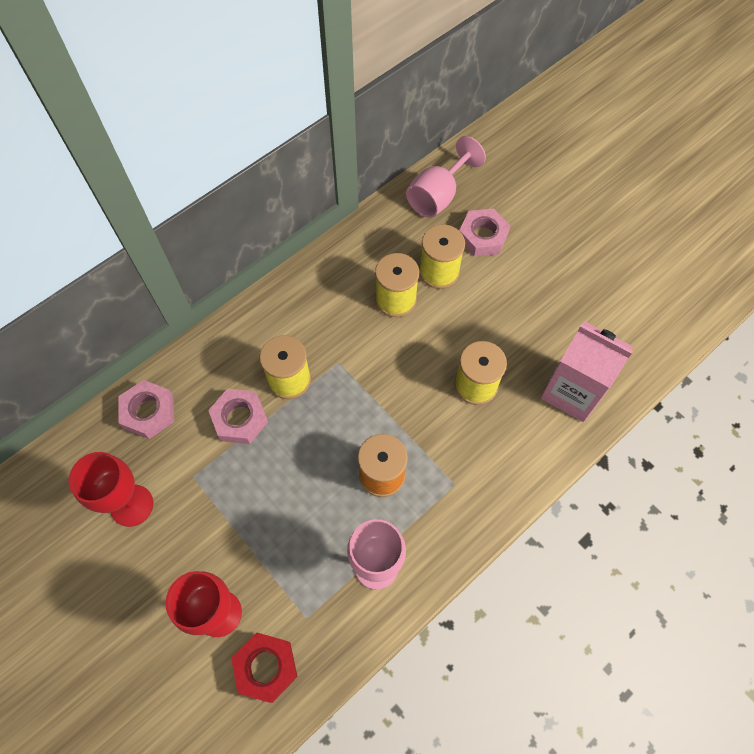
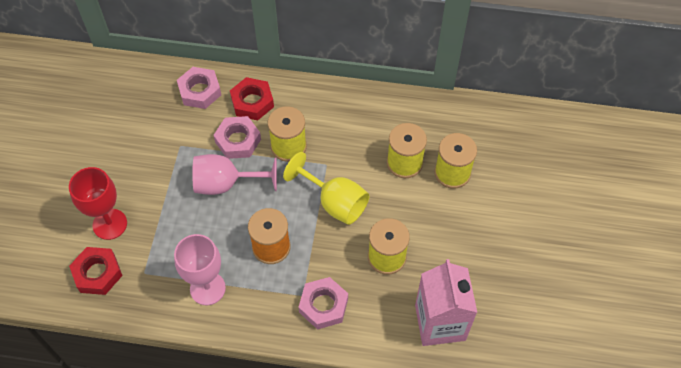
camera: 50 degrees right, 5 degrees down
red goblet [68,452,153,527] -> none
pink goblet [406,136,486,218] -> pink goblet moved to [192,154,277,195]
pink nut [459,209,511,257] -> pink nut moved to [298,277,348,330]
none -> red nut [230,77,274,120]
none -> yellow goblet [283,152,369,225]

